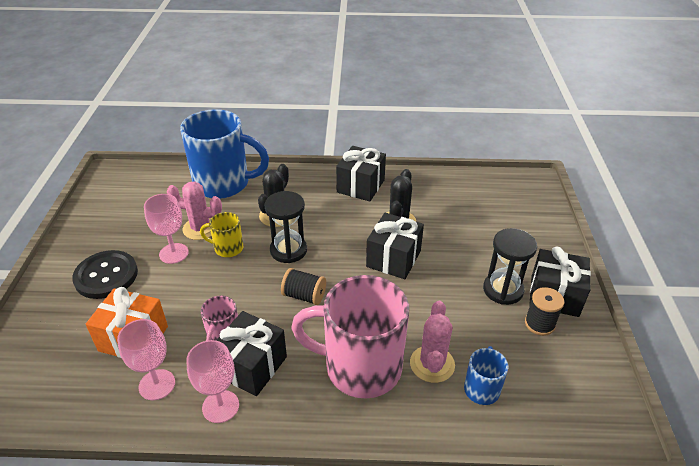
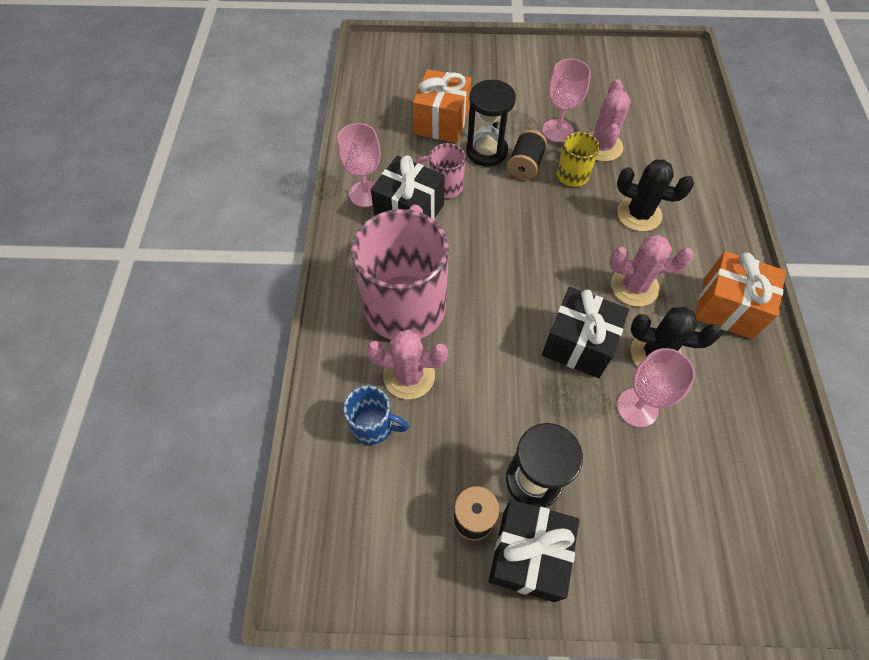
camera: 90 degrees right, 20 degrees up
black button [72,250,138,299] -> none
pink goblet [117,319,175,400] -> pink goblet moved to [617,348,695,427]
blue mug [180,109,269,199] -> none
black hourglass [264,191,307,263] -> black hourglass moved to [466,80,516,166]
black spool [281,268,326,305] -> black spool moved to [507,130,547,180]
black gift [336,146,386,201] -> orange gift [695,251,786,339]
none -> pink cactus [610,235,694,307]

